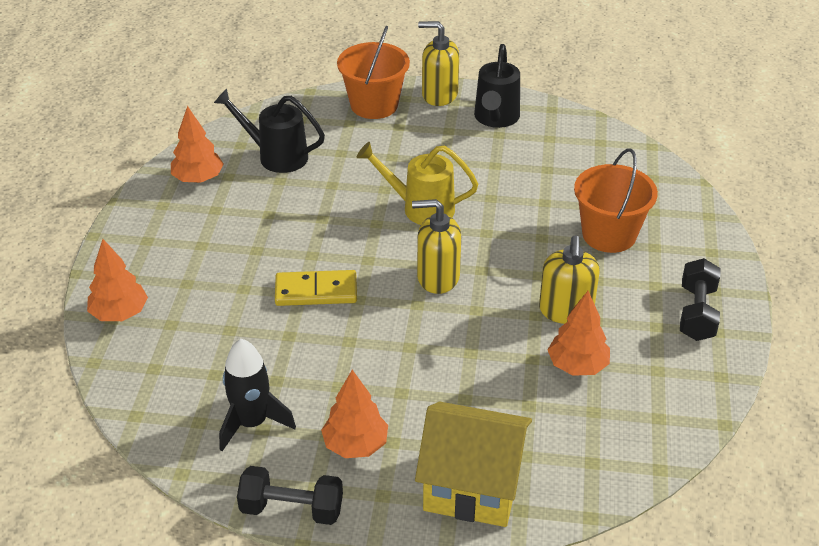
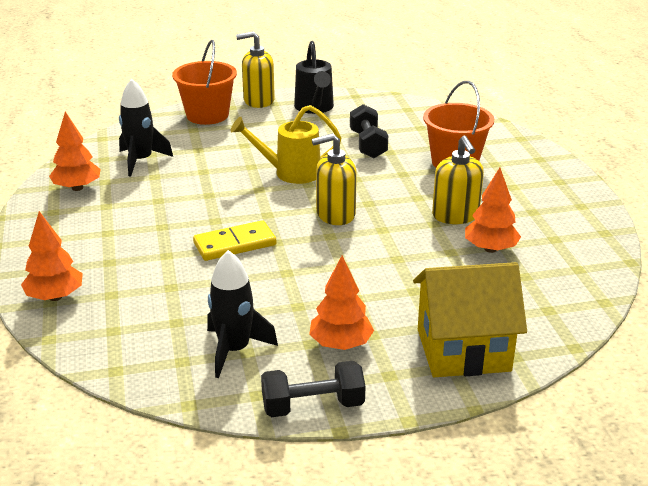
camera: 20 degrees left, 10 degrees down
black watering can [214,88,325,173] -> black rocket [119,79,173,176]
black dumbbell [680,258,720,341] -> black dumbbell moved to [350,104,388,158]

